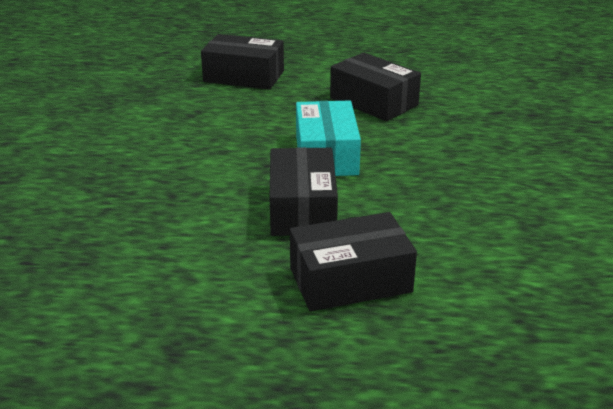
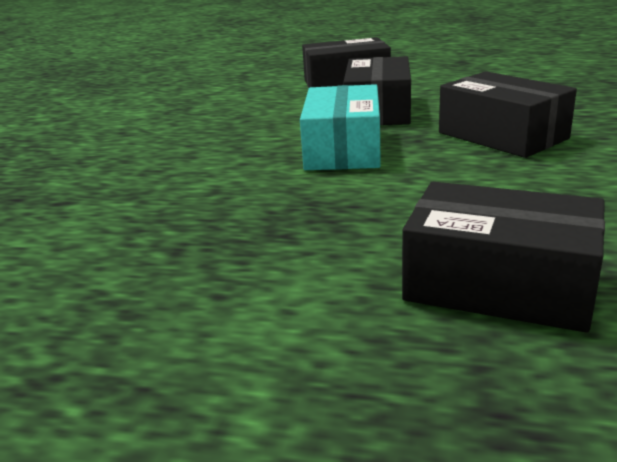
camera: 170 degrees left, 5 degrees down
black box [330,53,421,121] -> black box moved to [439,71,577,158]

